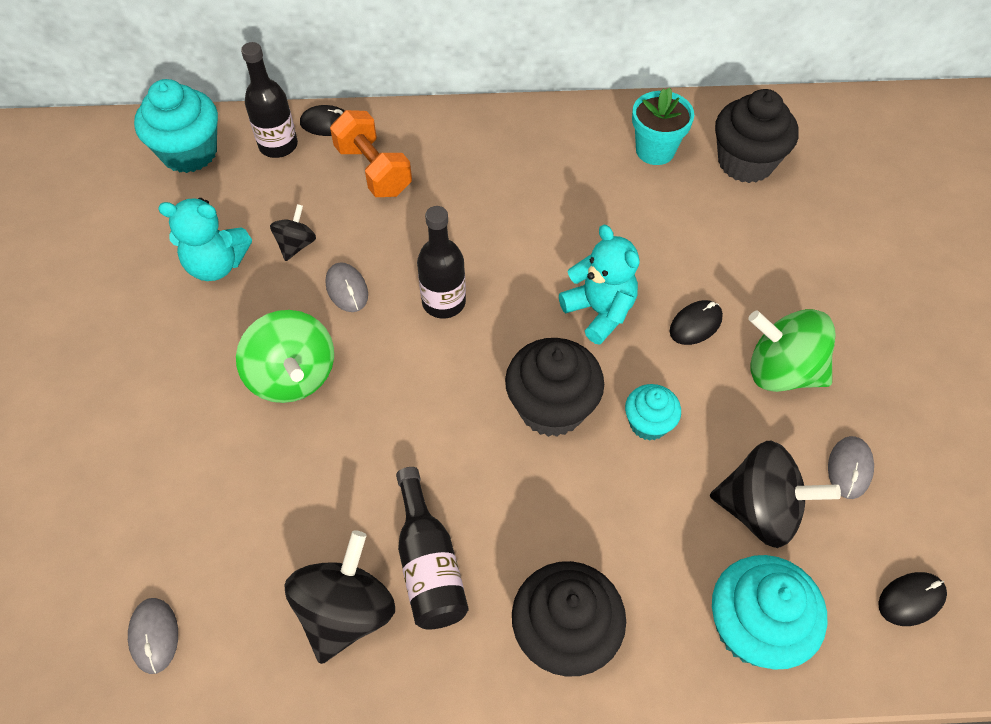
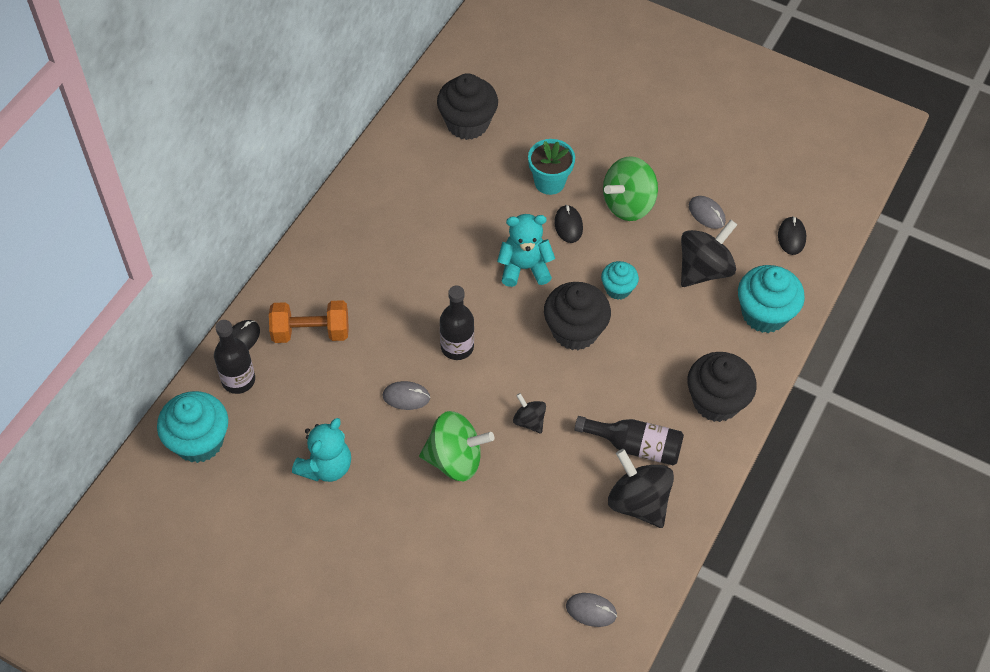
camera: 60 degrees left, 0 degrees up
black spinning top [270,204,316,261] -> black spinning top moved to [513,393,546,434]
turquoise flower pot [632,88,694,165] -> turquoise flower pot moved to [528,139,575,195]

